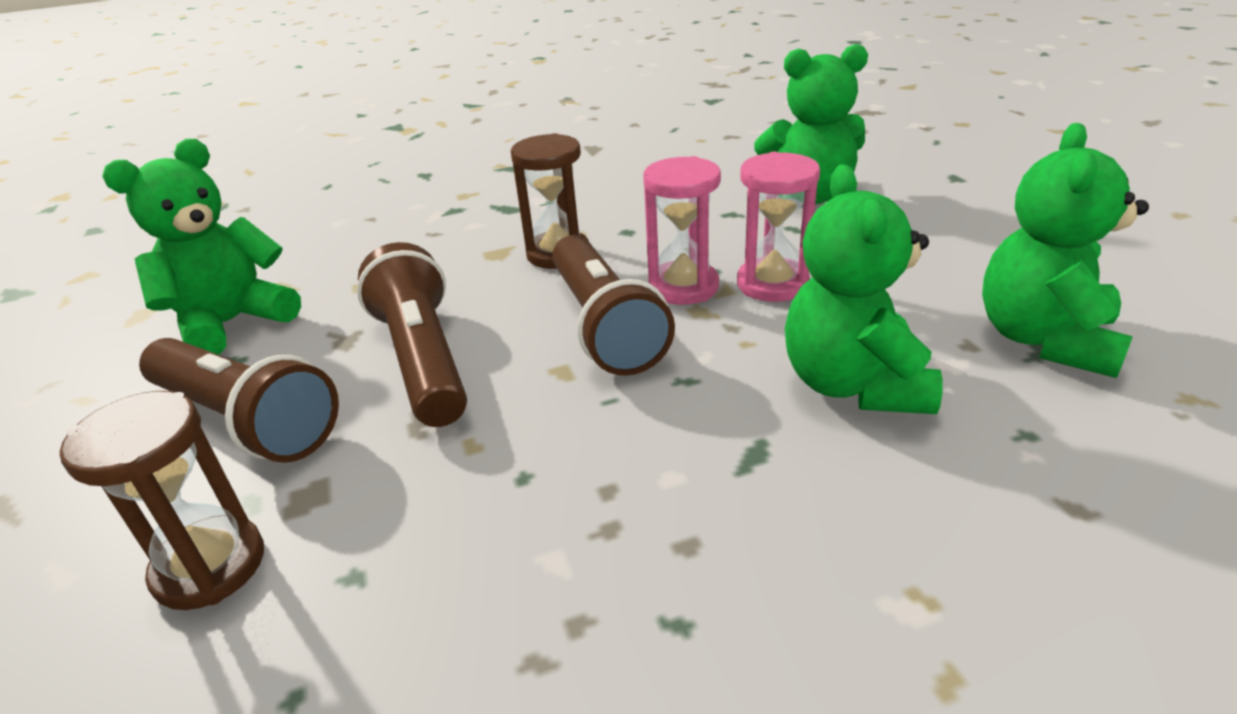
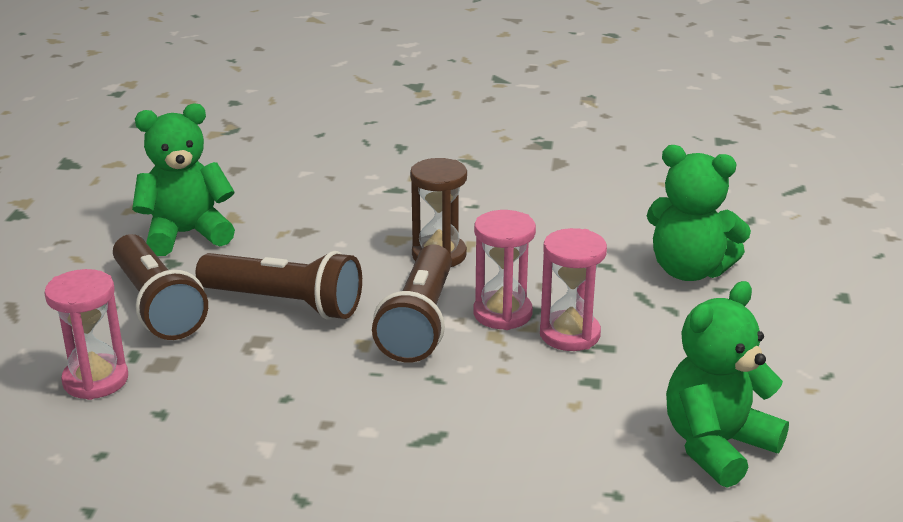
camera: 25 degrees right, 5 degrees down
brown hourglass [60,391,264,610] -> pink hourglass [44,269,128,400]
brown flashlight [357,242,467,427] -> brown flashlight turned 105 degrees clockwise [196,251,362,320]
green teddy bear [785,164,942,414] -> none

